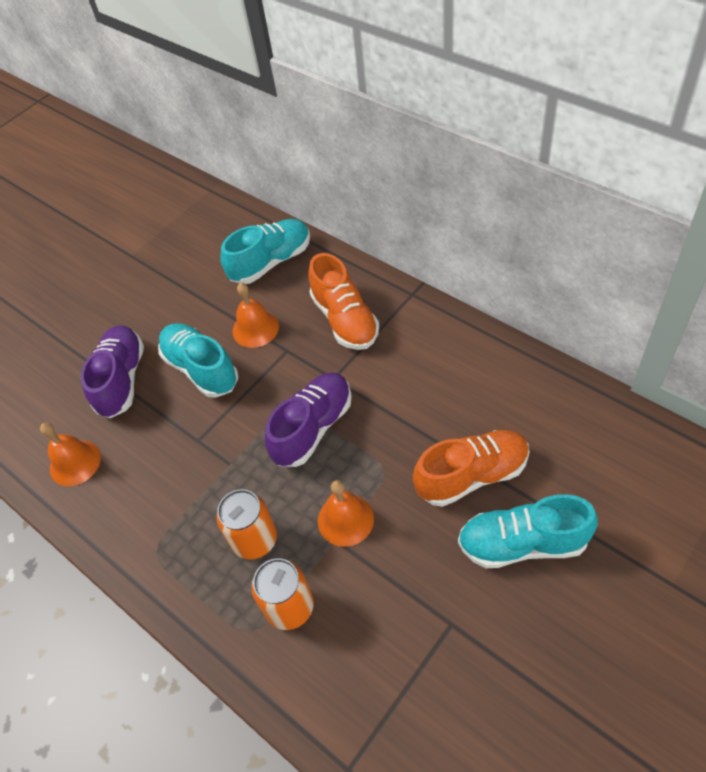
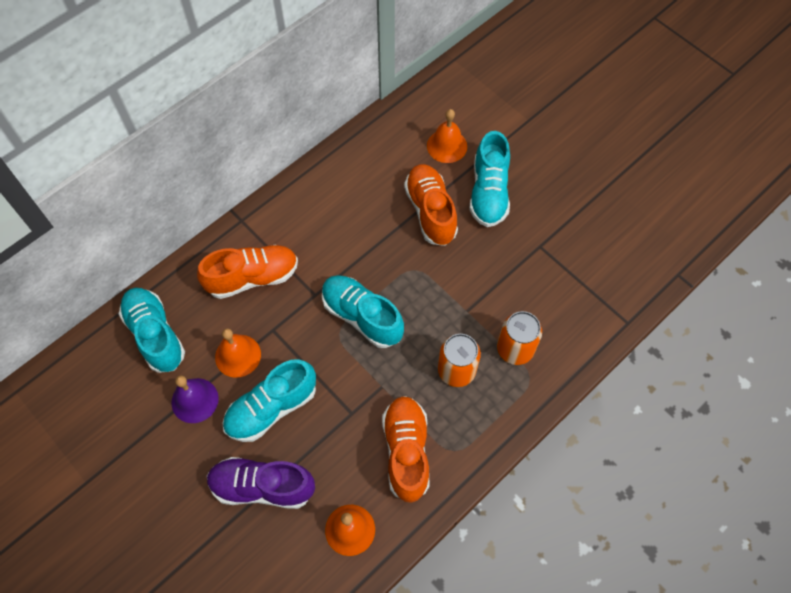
camera: 90 degrees left, 10 degrees up
purple shoe [265,372,352,467] -> turquoise shoe [322,275,404,348]
orange bell [318,480,374,547] -> orange bell moved to [427,109,467,163]
none -> purple bell [171,376,219,423]
none -> orange shoe [382,396,430,503]

